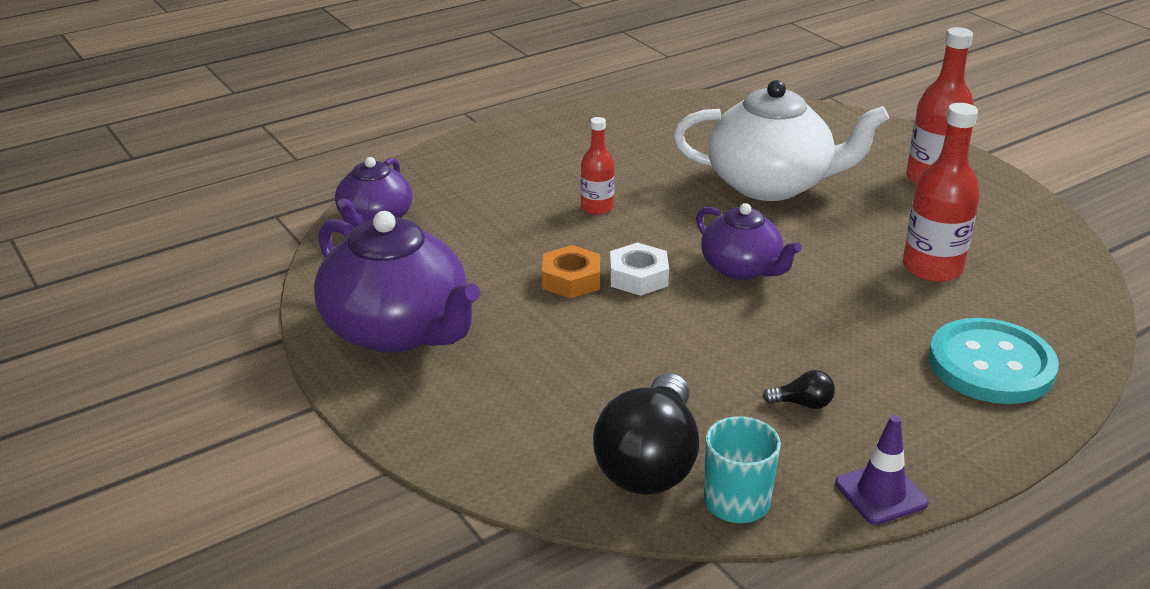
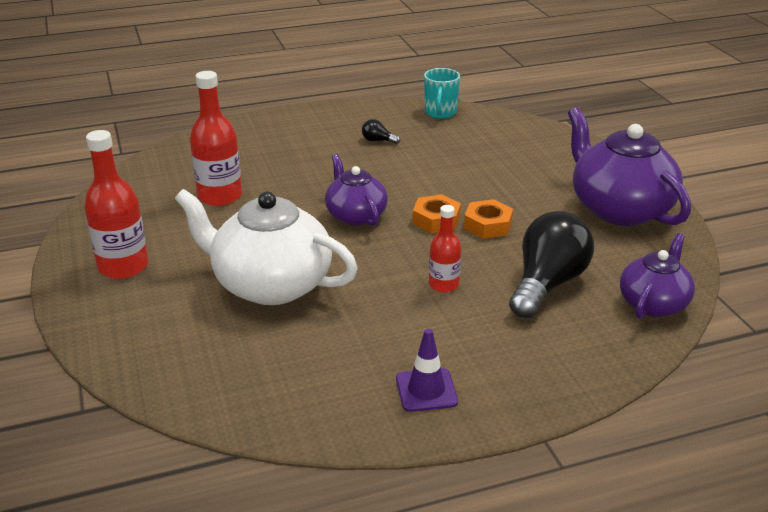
camera: 165 degrees left, 0 degrees up
black light bulb [593,373,699,495] -> black light bulb moved to [509,211,594,318]
white nut [610,242,669,296] -> orange nut [412,194,461,233]
purple traffic cone [835,415,929,525] -> purple traffic cone moved to [396,329,458,412]
turquoise button [928,318,1059,404] -> none

